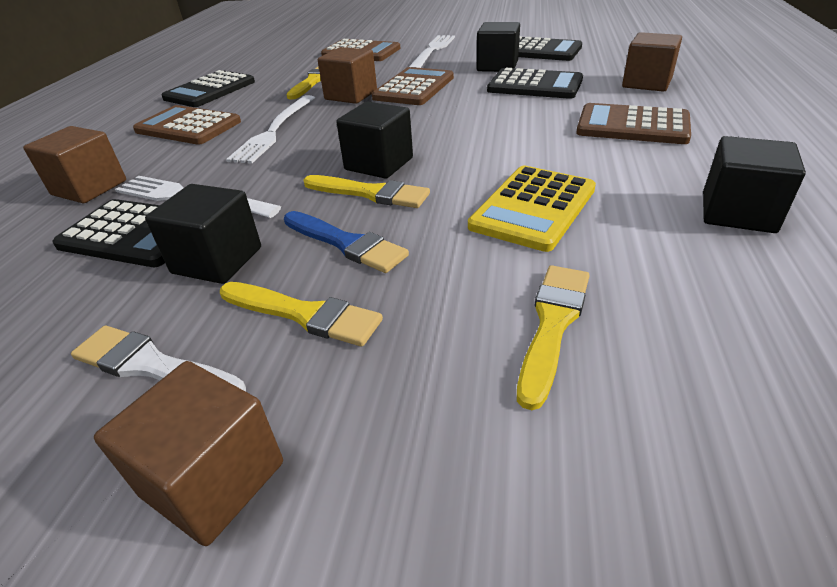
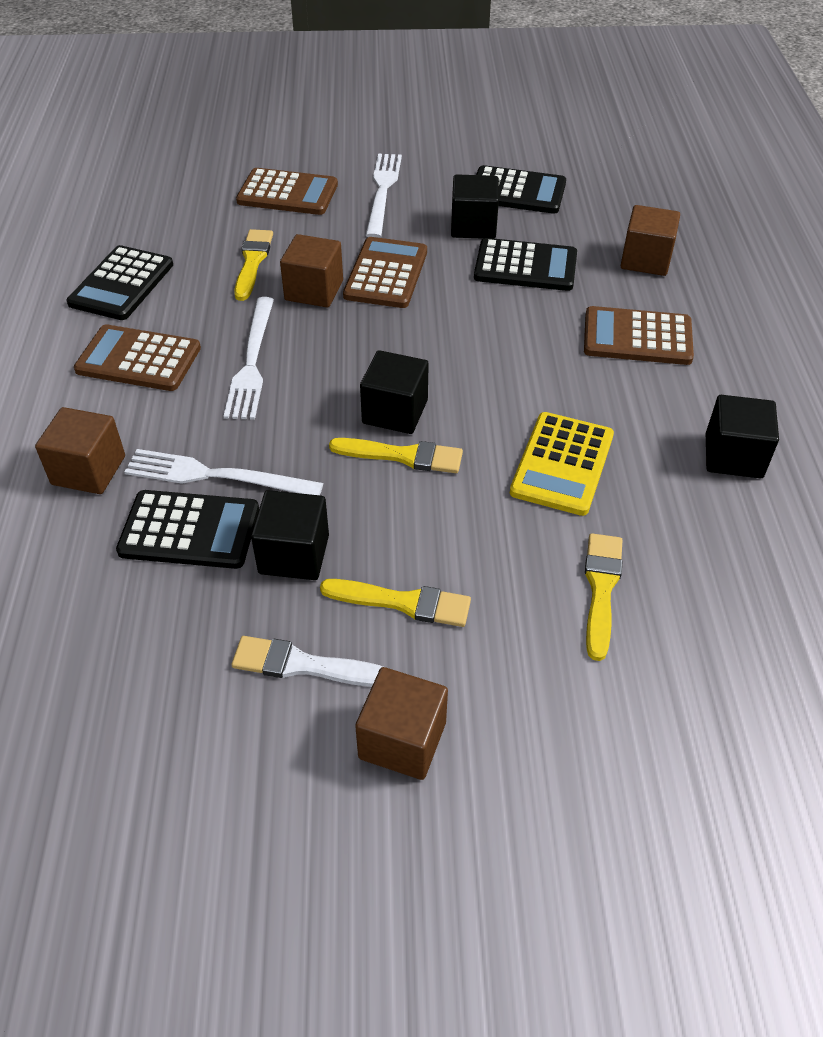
camera: 15 degrees left, 10 degrees up
blue brush [284,211,409,273] -> none

